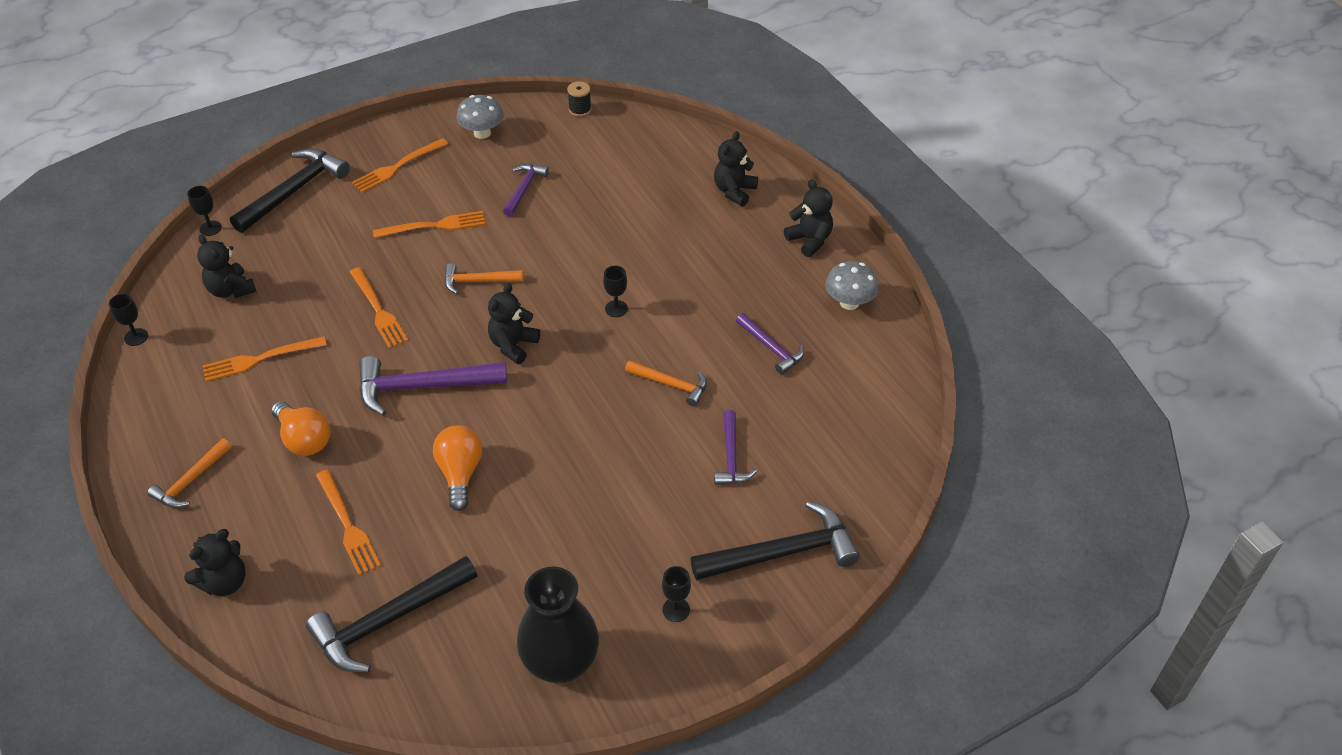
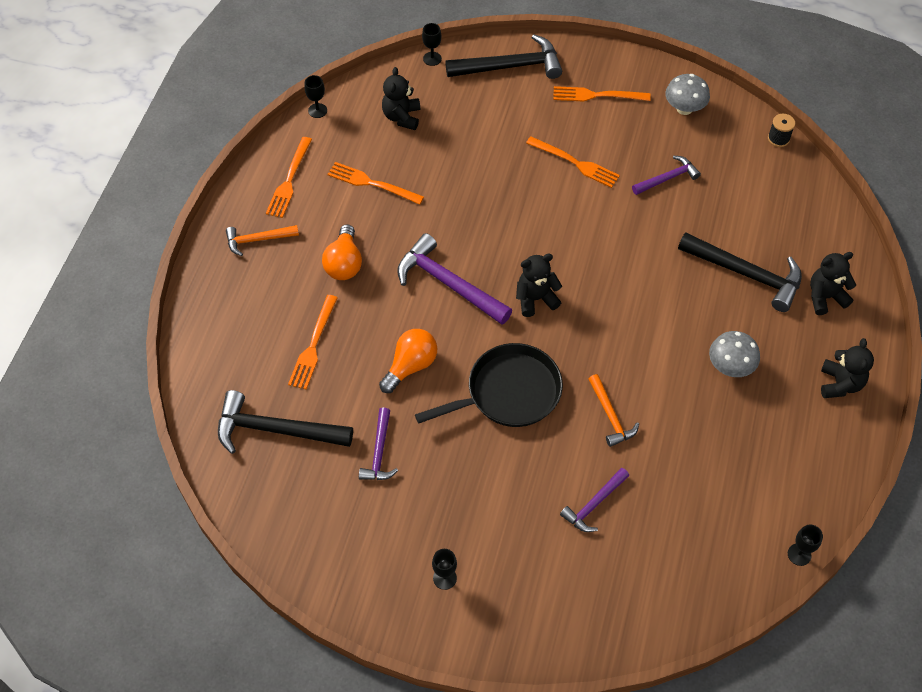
camera: 45 degrees right, 10 degrees up
black teddy bear [184,529,246,596] -> none
orange fork [350,267,408,348] -> orange fork moved to [266,137,312,218]
orange hammer [445,263,524,294] -> none
black vase [517,567,599,683] -> none
black goblet [603,266,628,317] -> black goblet moved to [788,525,823,566]
black hammer [691,501,860,580] -> black hammer moved to [678,232,802,312]
purple hammer [736,313,804,374] -> purple hammer moved to [359,407,398,480]
grey mushroom [825,261,879,310] -> grey mushroom moved to [709,331,760,377]
none -> black pan [415,343,563,427]

